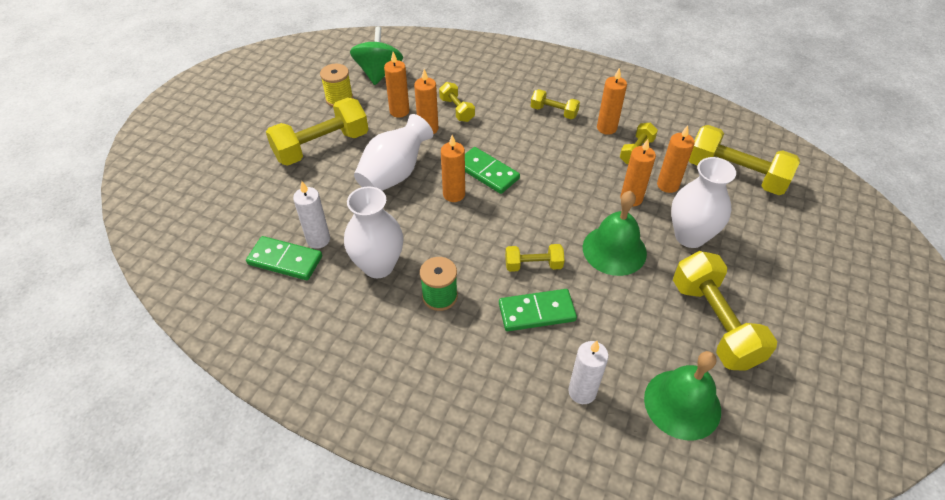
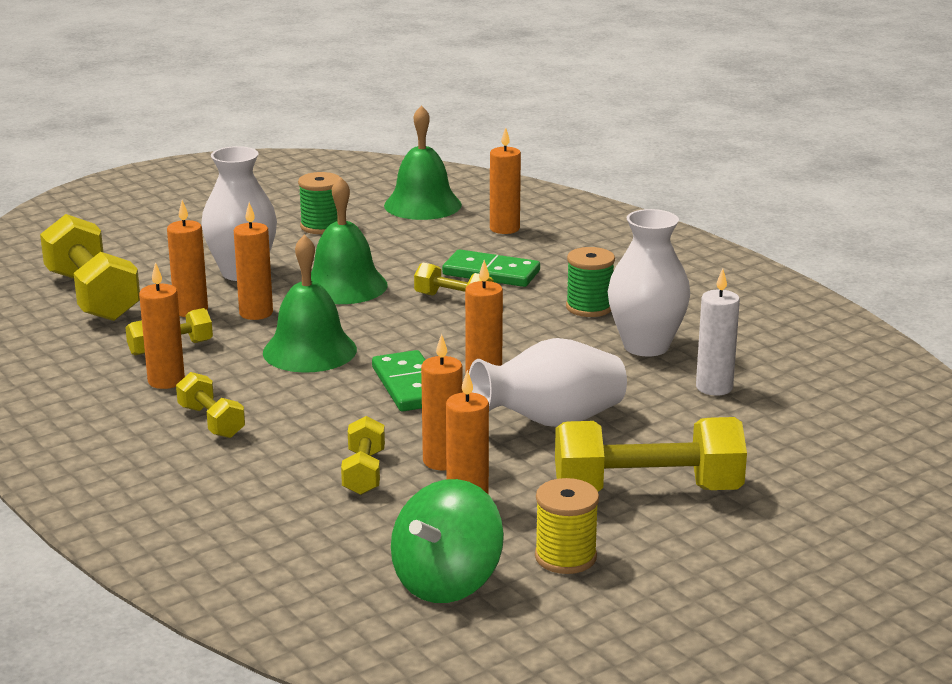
camera: 150 degrees left, 25 degrees down
green domino [246,236,322,280] -> none
white candle [568,341,609,404] -> orange candle [490,127,521,234]
yellow dumbbell [673,251,777,371] -> green spool [298,172,340,234]
none -> green bell [263,234,357,373]

